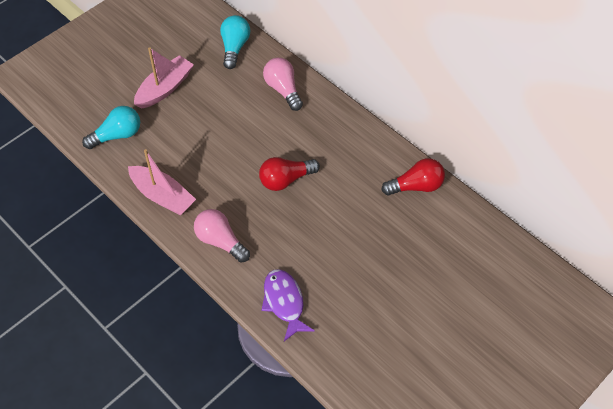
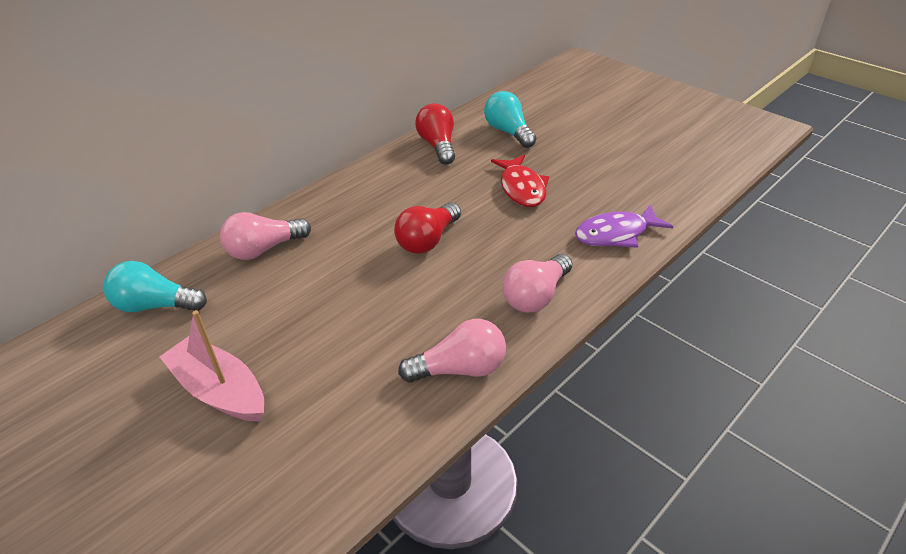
camera: 90 degrees left, 15 degrees down
turquoise light bulb [82,106,140,149] -> turquoise light bulb moved to [484,91,537,148]
pink boat [128,149,196,215] -> pink light bulb [398,319,506,383]
red light bulb [259,157,320,191] -> red light bulb turned 60 degrees clockwise [394,202,461,254]
none -> red fish [491,155,549,207]

